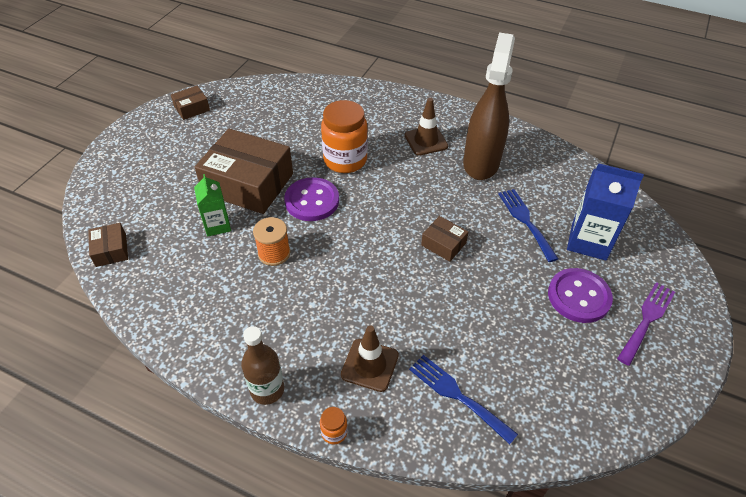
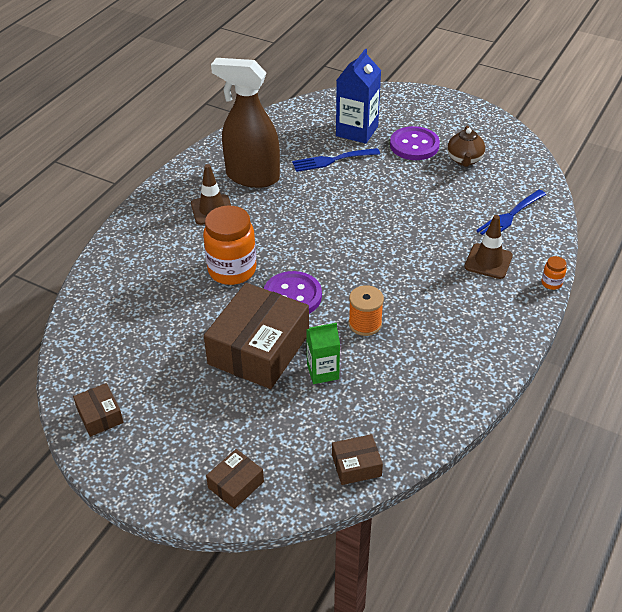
camera: 85 degrees left, 5 degrees down
brown bottle [241,326,284,405] -> none
brown box [421,216,469,262] -> brown box moved to [206,449,264,509]
purple fork [617,282,675,366] -> none
none -> brown teapot [447,125,485,167]

